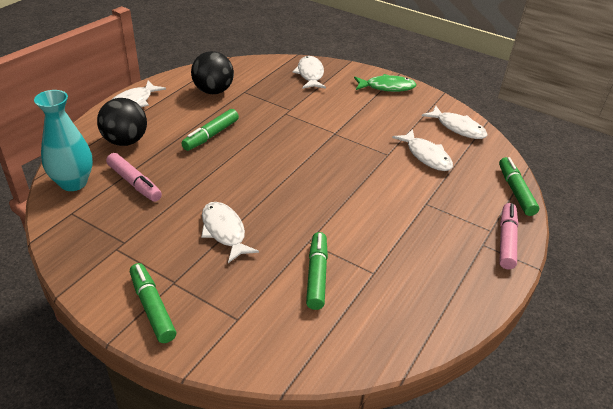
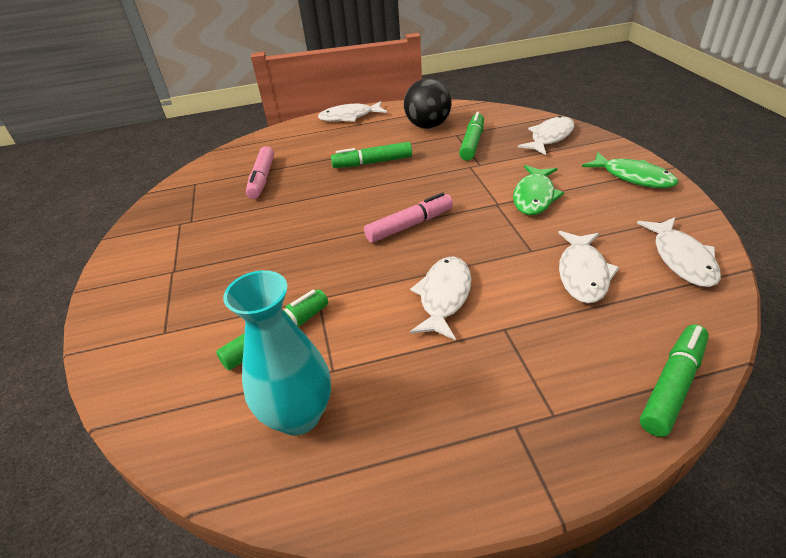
camera: 50 degrees right, 0 degrees up
turquoise vase [34,90,93,191] -> turquoise vase moved to [223,270,331,436]
black ball [97,98,147,146] -> none
green marker [130,263,176,343] -> green marker moved to [459,112,484,161]
white fish [201,202,259,263] -> white fish moved to [410,256,471,341]
pink marker [499,203,518,269] -> pink marker moved to [364,192,453,243]
none -> green fish [513,165,564,215]

